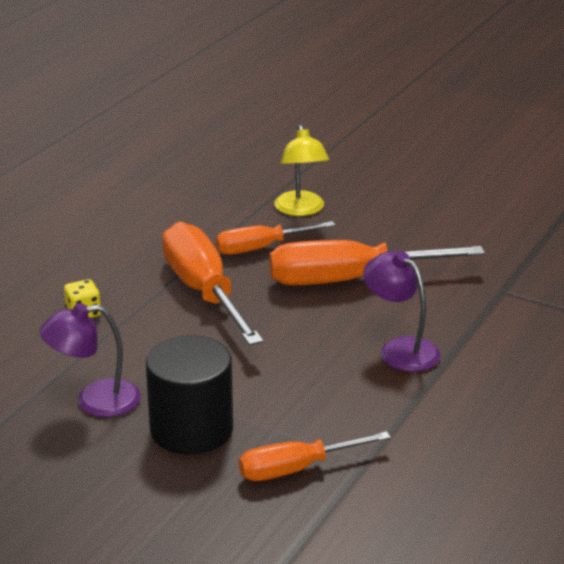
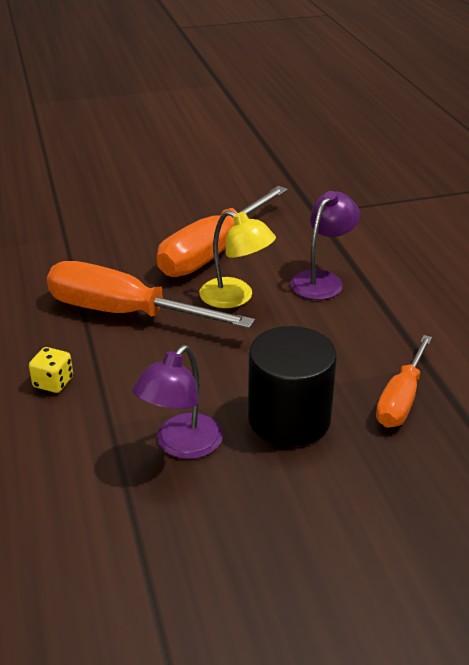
camera: 45 degrees left, 5 degrees up
orange screwdriver [216,221,335,255] -> none
yellow lamp [274,125,329,216] -> yellow lamp moved to [199,210,276,308]
purple lamp [363,251,441,372] -> purple lamp turned 120 degrees clockwise [290,191,360,300]

